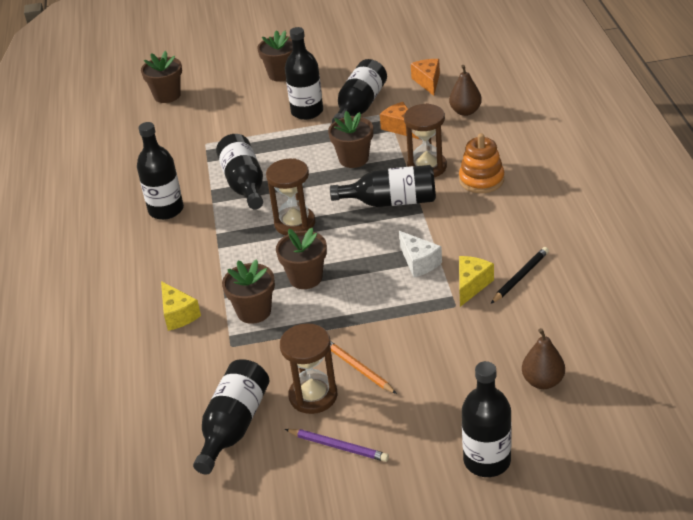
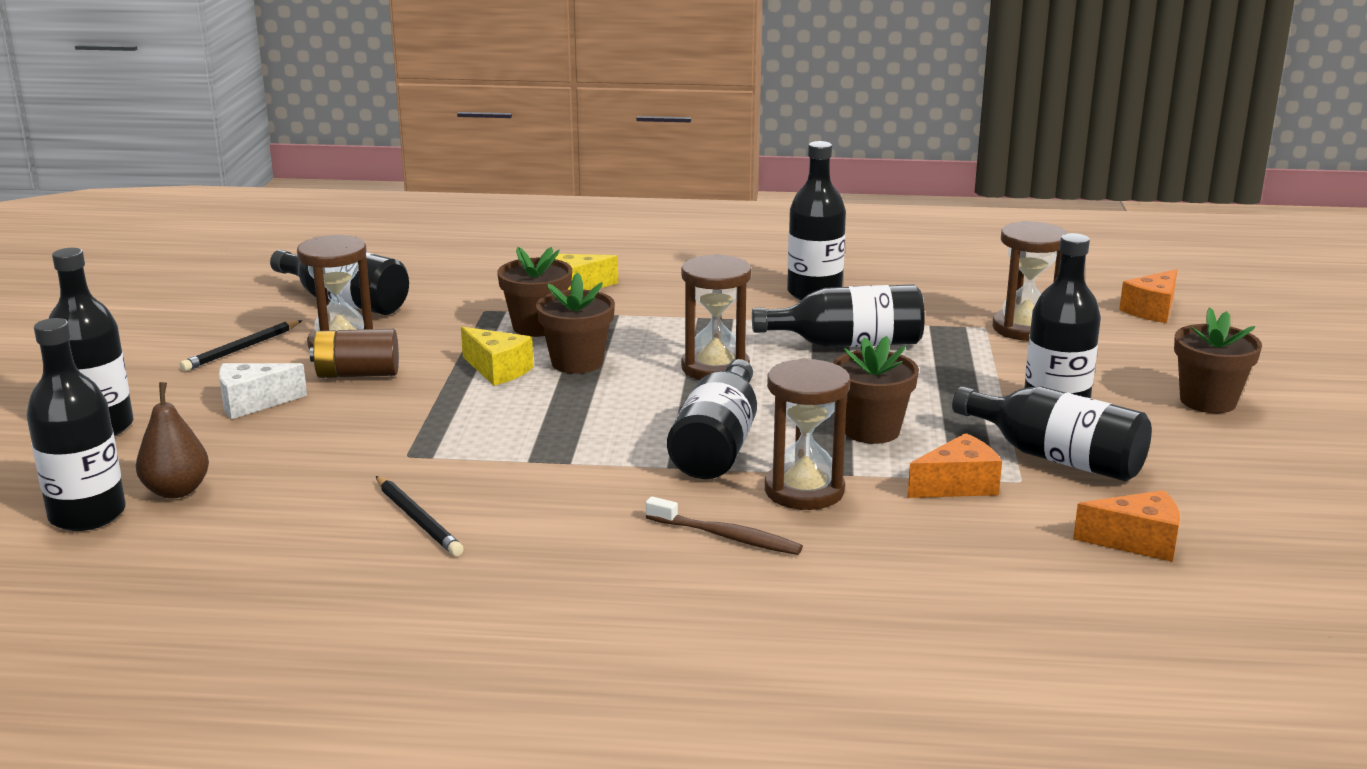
camera: 100 degrees right, 15 degrees down
brown flower pot [141,51,182,103] -> orange cheese [1119,269,1177,323]
purple pencil [285,429,389,462] -> black pencil [180,320,302,371]
orange pencil [330,341,397,394] -> brown battery [310,329,399,378]
white cheese [399,231,442,277] -> white cheese moved to [219,363,307,419]
brown pear [449,65,482,116] -> none
orange stacking toy [459,133,504,193] -> brown toothbrush [646,497,803,555]
yellow cheese [459,256,494,307] -> yellow cheese moved to [461,327,534,386]
none -> black bottle [26,318,126,531]
none -> brown hourglass [992,221,1068,341]

